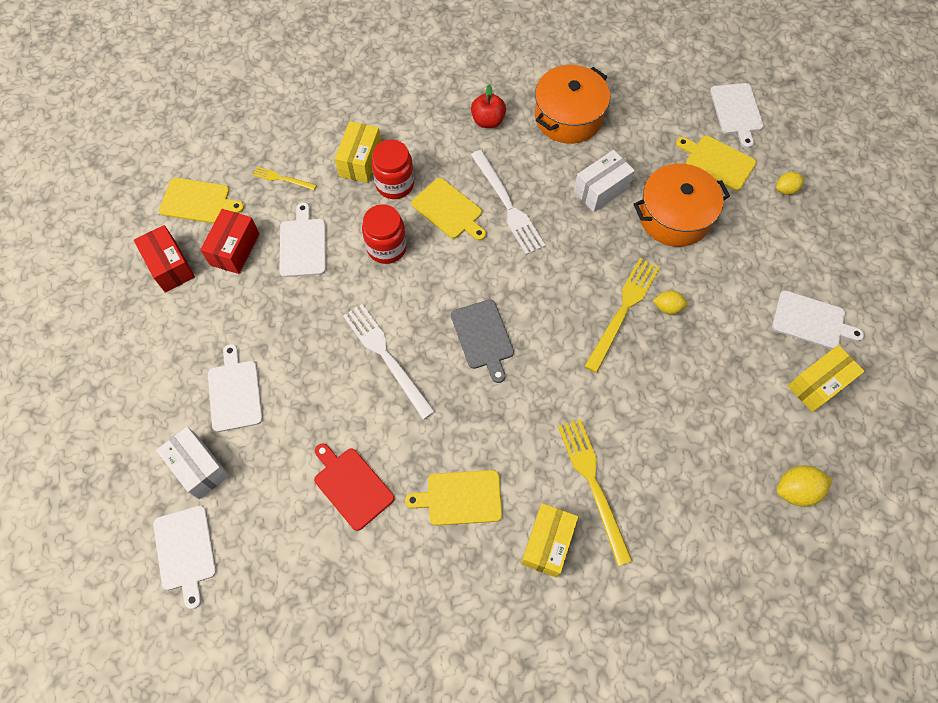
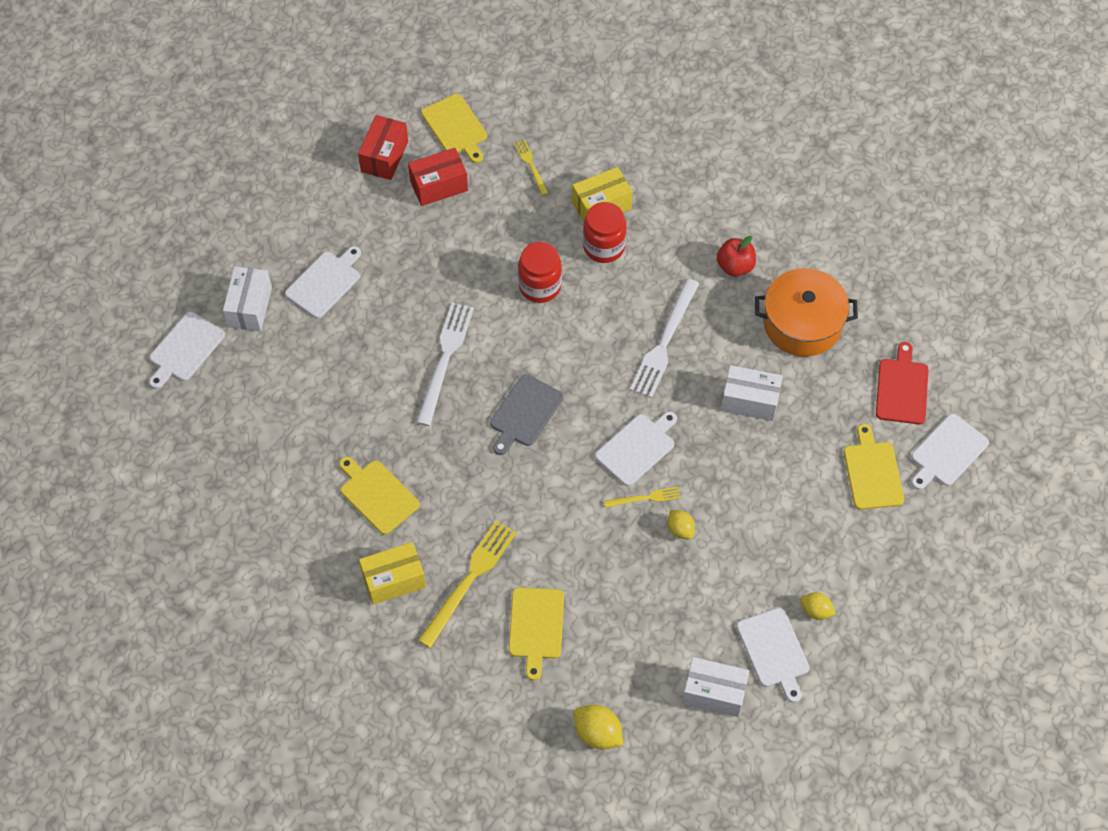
camera: 50 degrees right, 5 degrees down
white cutting board [279,203,326,277] -> white cutting board moved to [595,411,677,486]
red cutting board [314,444,394,531] -> red cutting board moved to [876,342,929,424]
yellow cutting board [411,178,486,241] -> yellow cutting board moved to [509,587,564,681]
yellow fork [584,258,660,373] -> yellow fork [604,487,681,508], size x0.52
orange pot [633,163,730,247] -> none
yellow lemon [776,172,804,195] -> yellow lemon moved to [800,592,836,620]
yellow box [788,345,865,412] -> white box [682,657,749,717]

